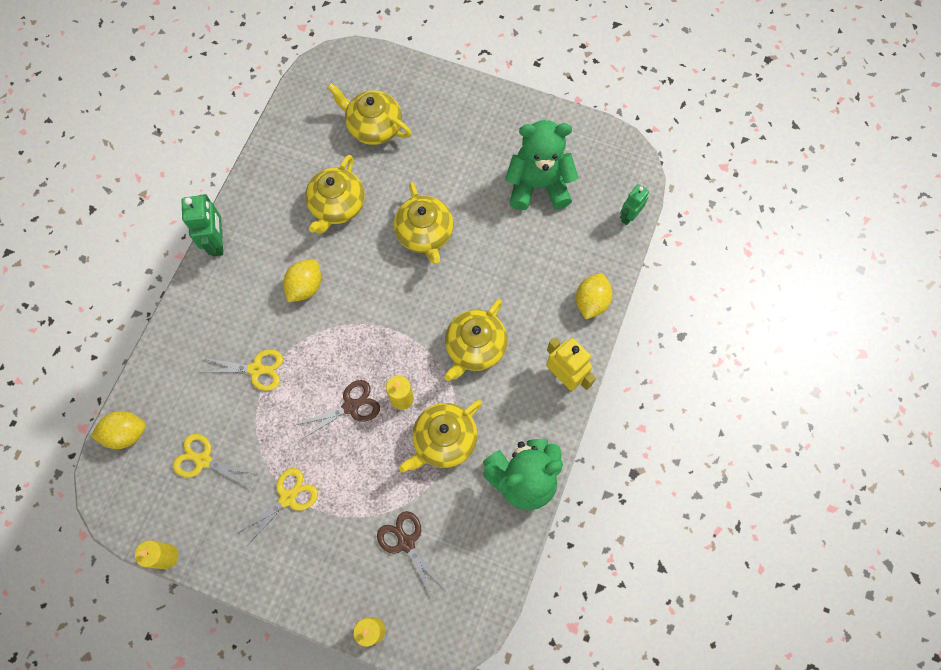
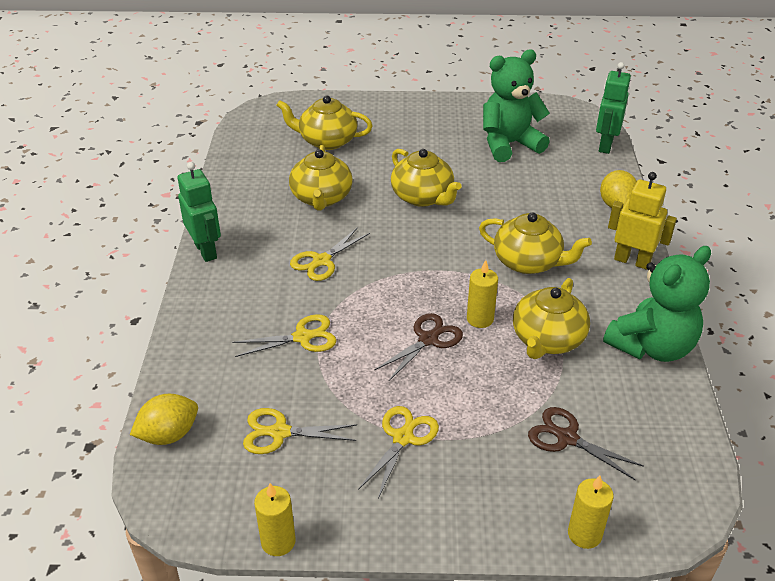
camera: 20 degrees left, 30 degrees down
yellow lemon [283,259,321,302] -> yellow scissors [290,227,370,281]
yellow teapot [445,299,508,381] -> yellow teapot turned 75 degrees counterclockwise [479,212,592,274]
green robot [620,184,649,225] -> green robot [596,62,631,154], size x1.52

